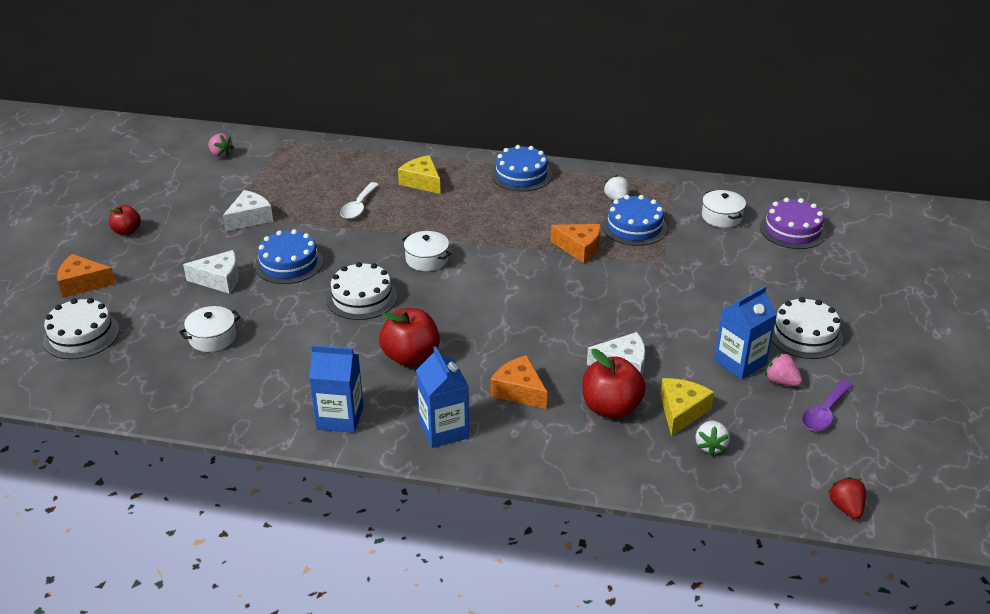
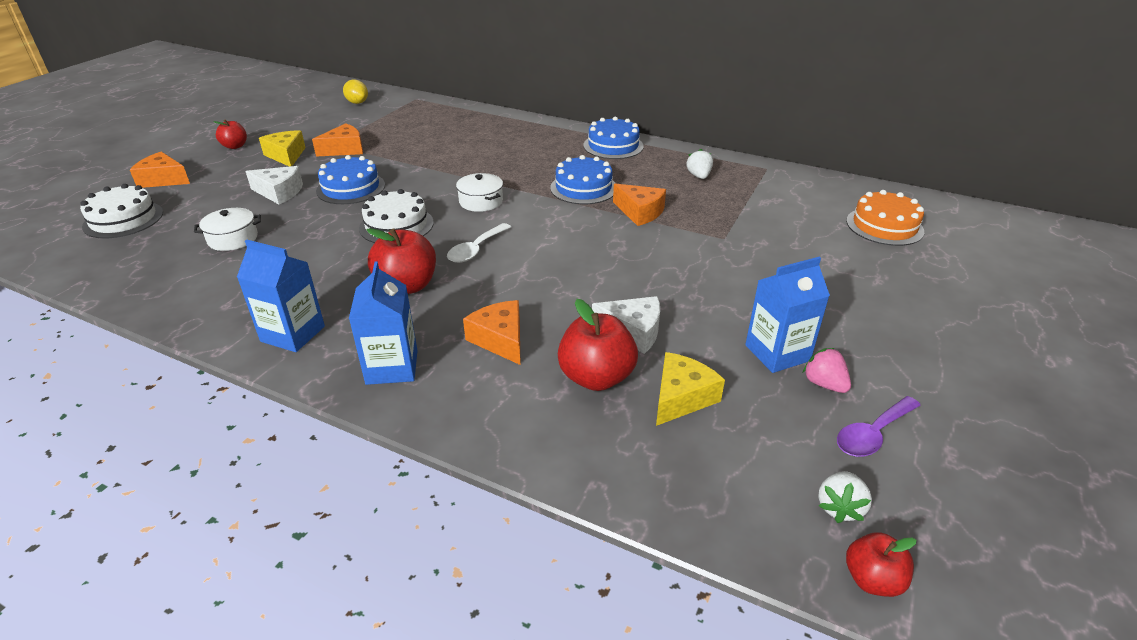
camera: 15 degrees right, 0 degrees up
pink strawberry [208,133,234,158] -> yellow lemon [343,79,368,104]
white cheese [223,190,273,231] -> orange cheese [312,123,363,157]
white spoon [340,182,379,219] -> white spoon moved to [447,223,511,263]
yellow cheese [398,155,441,194] -> yellow cheese moved to [259,130,306,167]
blue cake [602,195,667,246] -> blue cake moved to [550,155,616,204]
white strawberry [696,421,730,456] -> white strawberry moved to [818,471,872,523]
white pot [702,190,746,228] -> none
purple cake [760,198,826,249] -> orange cake [846,190,924,246]
white cake [771,297,843,359] -> none
red strawberry [828,477,866,519] -> red apple [846,532,916,597]

